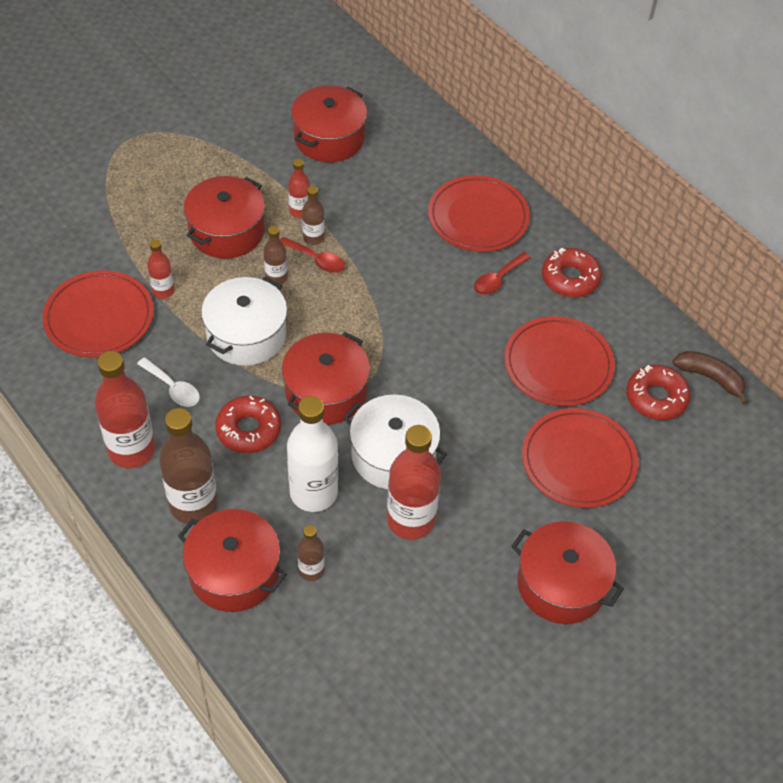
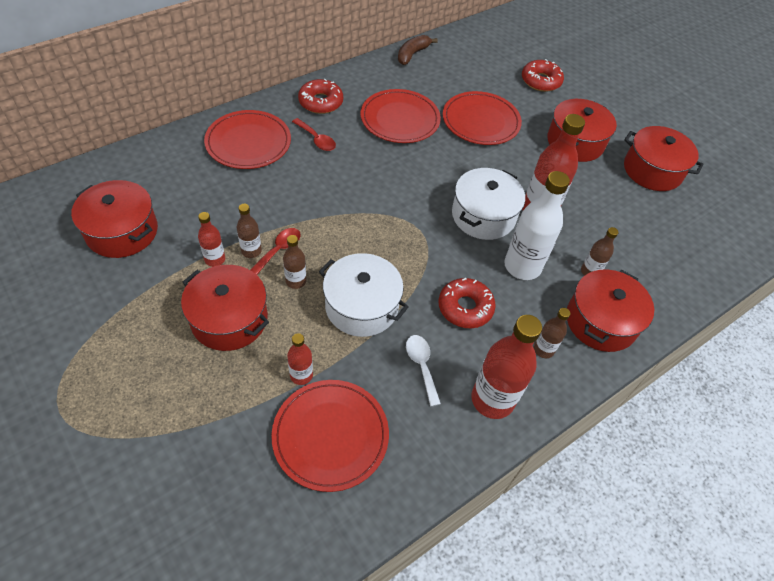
camera: 90 degrees left, 0 degrees up
white spoon [137,357,200,407] -> white spoon turned 60 degrees counterclockwise [406,335,441,406]
brown bottle [159,408,218,524] -> brown bottle [534,308,570,358], size x0.52
red pot [282,332,370,425] -> red pot moved to [624,126,704,191]
red donut [626,365,691,420] -> red donut moved to [522,59,564,92]

